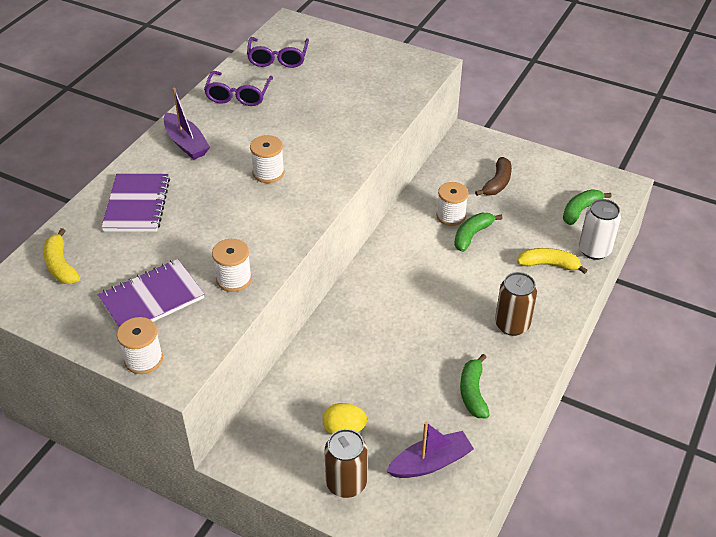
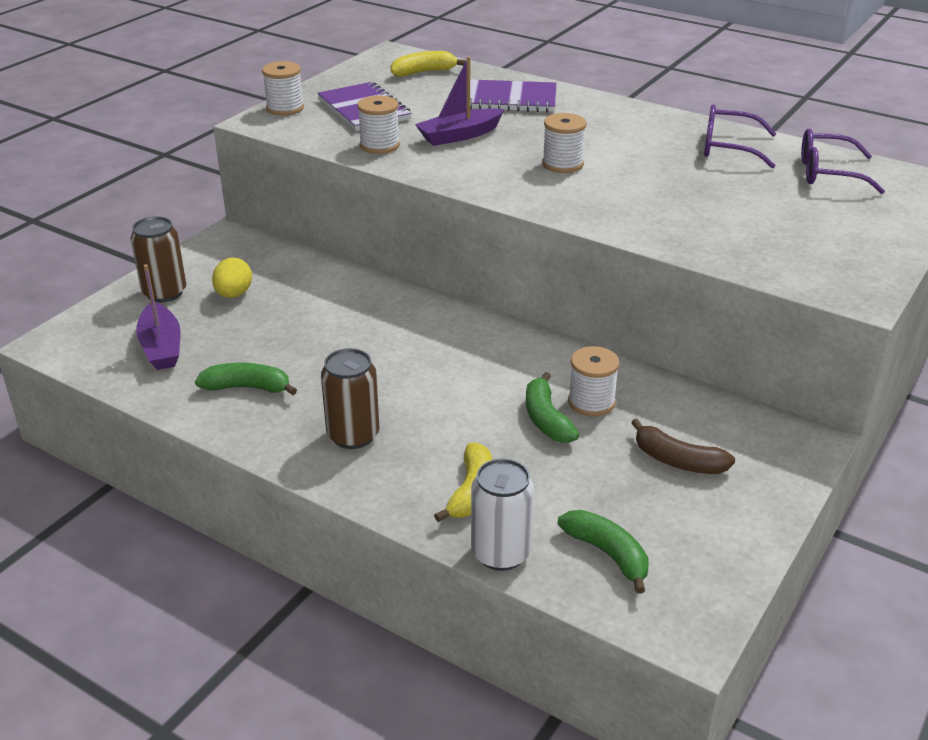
camera: 95 degrees right, 10 degrees down
purple boat [164,88,210,160] -> purple boat moved to [415,56,504,146]
green banana [454,213,502,252] -> green banana turned 150 degrees counterclockwise [526,372,579,443]

